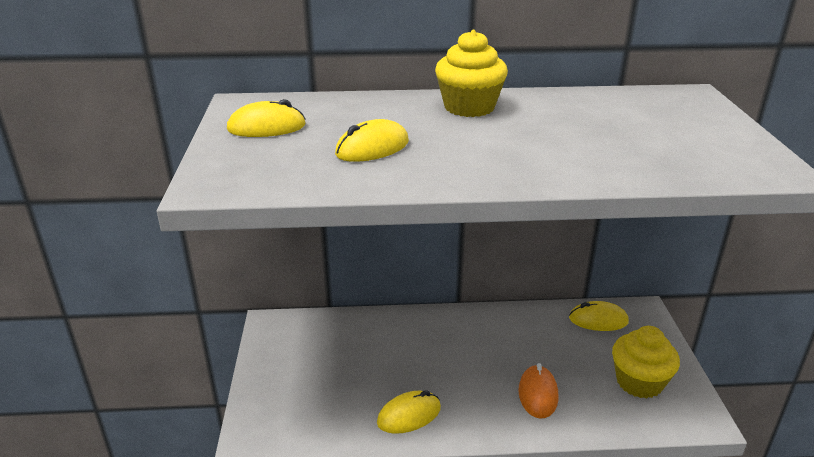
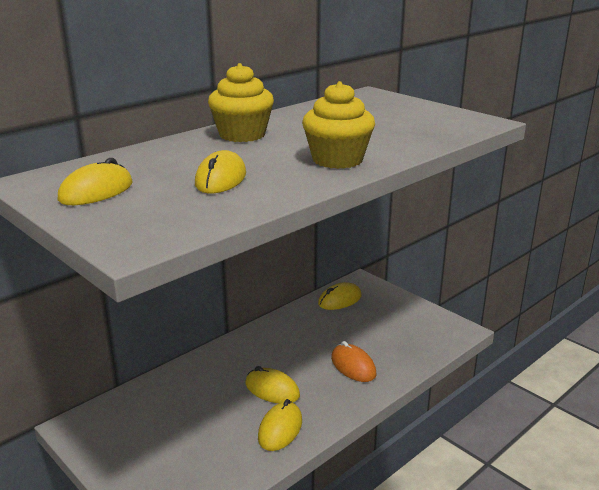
camera: 40 degrees left, 5 degrees down
yellow cupcake [612,326,680,399] -> yellow cupcake moved to [302,81,375,169]
none -> yellow mouse [246,366,300,404]

